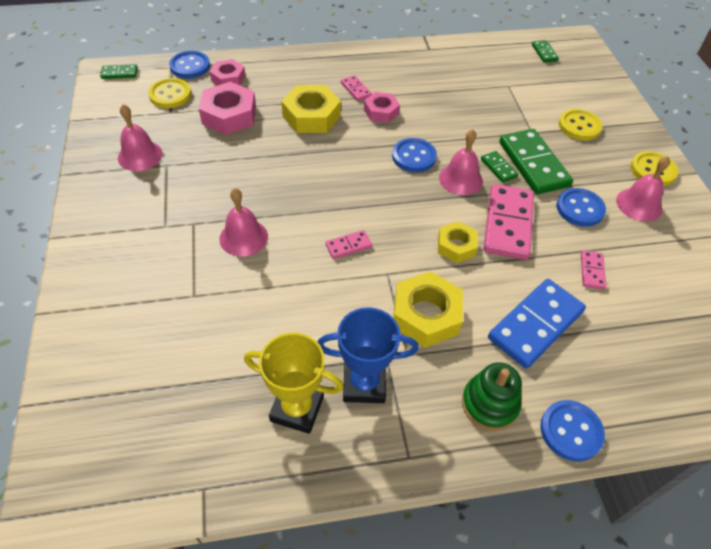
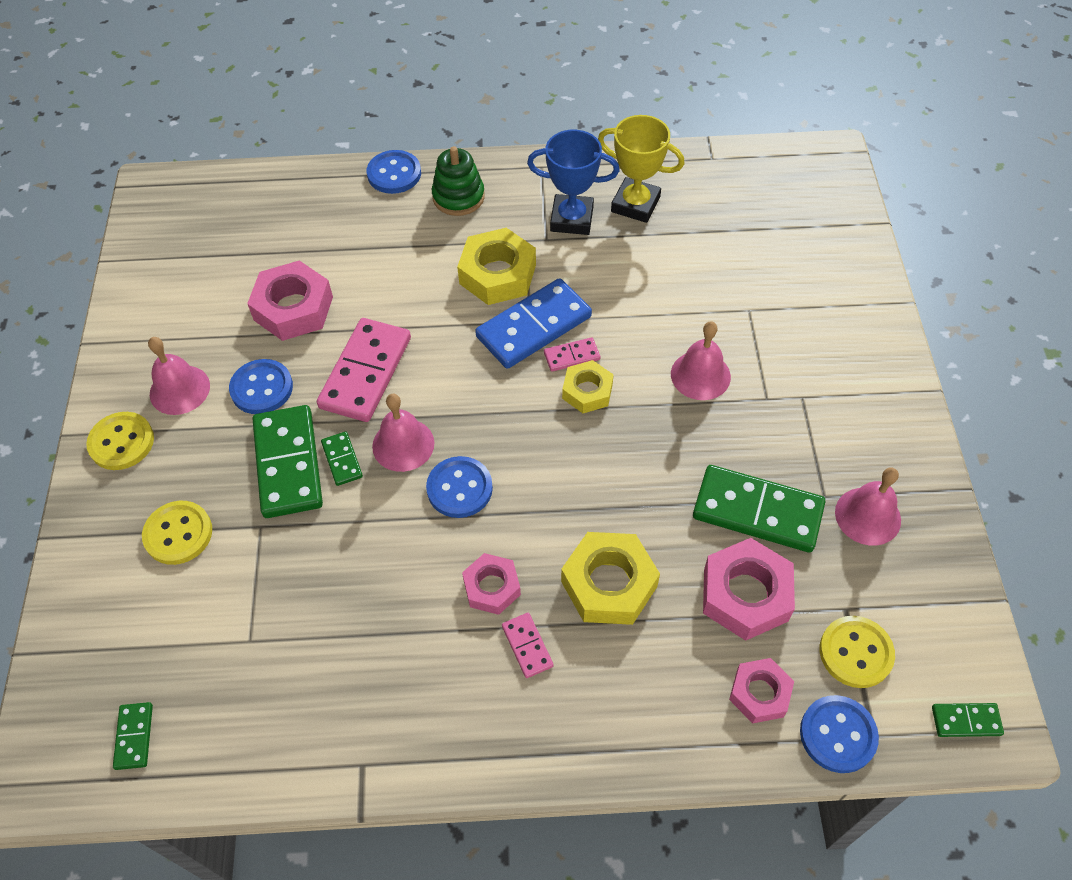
camera: 170 degrees left, 5 degrees up
yellow nut [438,221,478,263] -> yellow nut moved to [562,360,614,413]
blue domino [488,279,586,369] -> blue domino moved to [475,278,592,369]
pink domino [581,250,606,290] -> pink nut [247,261,333,341]
none -> green domino [693,465,825,553]

